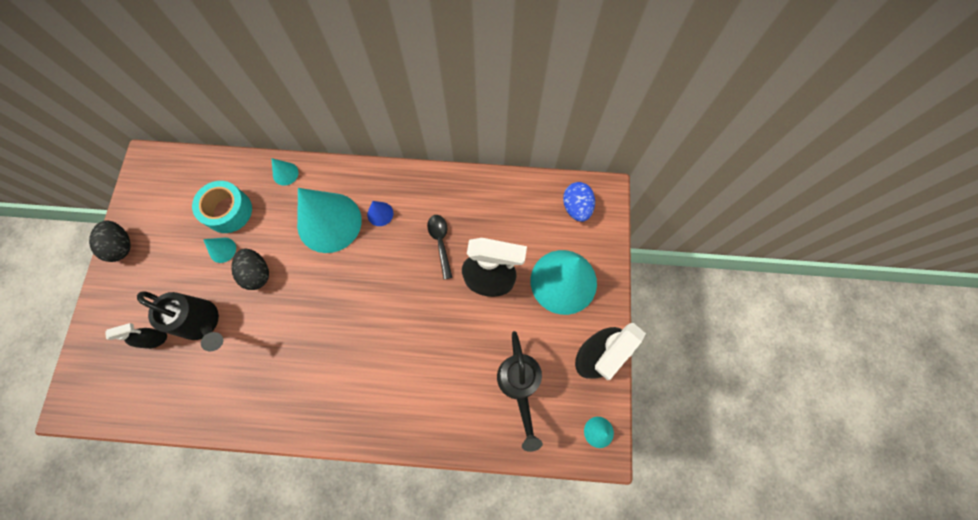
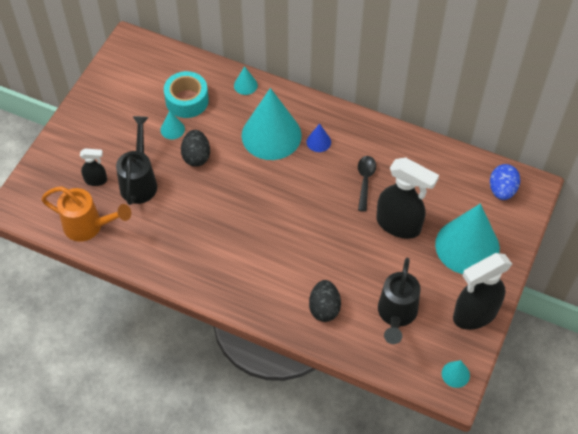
camera: 20 degrees right, 15 degrees down
black egg [89,220,131,262] -> black egg moved to [309,280,341,322]
black watering can [137,291,223,351] -> black watering can turned 135 degrees counterclockwise [116,116,157,205]
none -> orange watering can [41,186,131,242]

